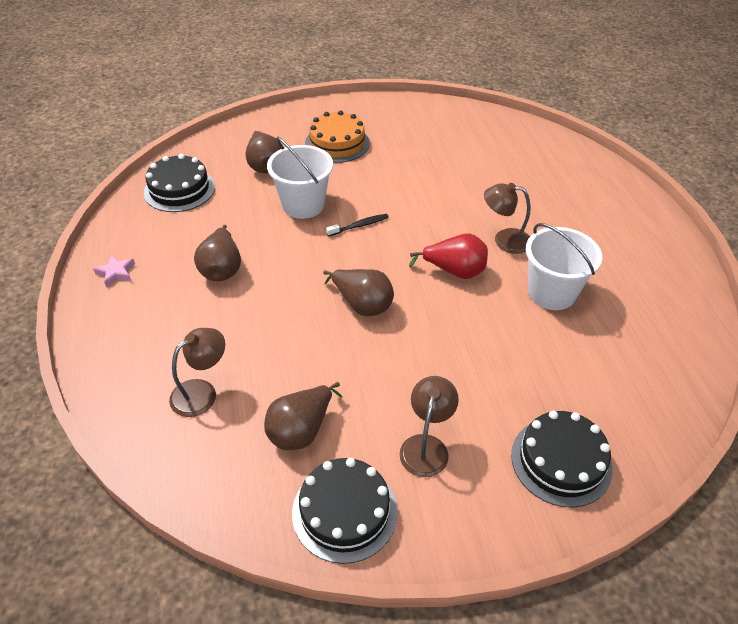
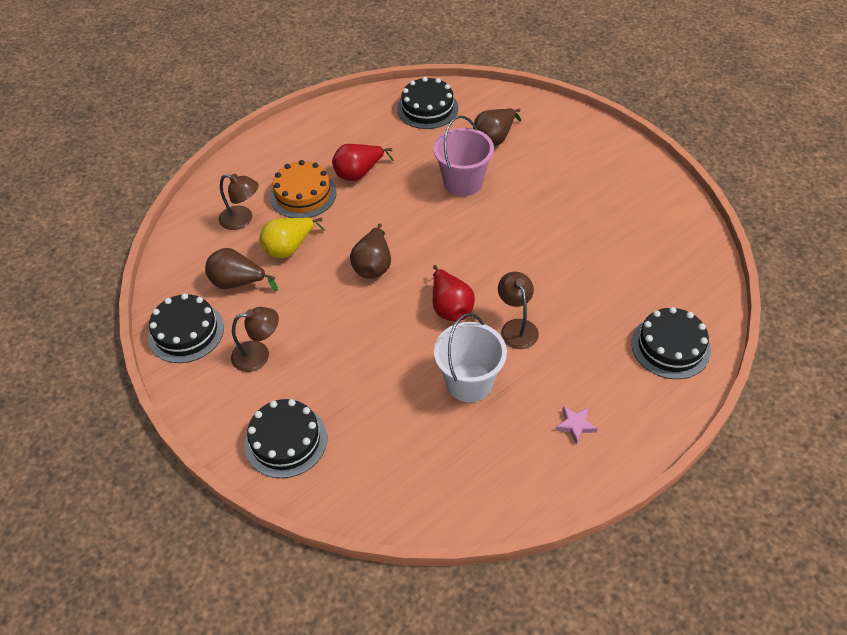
camera: 65 degrees right, 5 degrees up
pink star [93,255,135,288] -> pink star moved to [555,406,598,445]
brown pear [194,225,241,282] -> red pear [332,144,394,181]
white bucket [267,137,333,219] -> pink bucket [434,115,494,196]
orange cake [305,110,370,163] -> orange cake moved to [270,160,337,218]
black toothbrush [326,214,389,236] -> none
none -> yellow pear [259,217,325,258]
none -> black cake [631,307,711,379]

